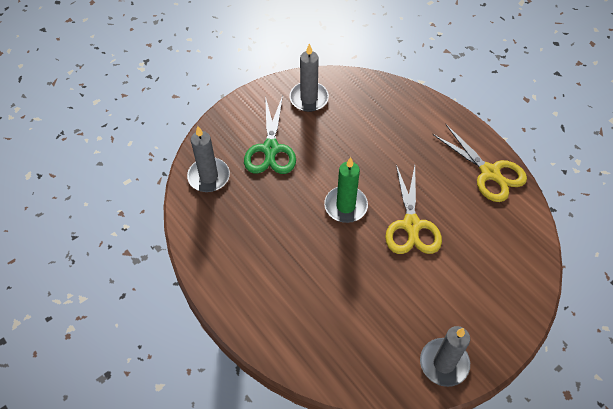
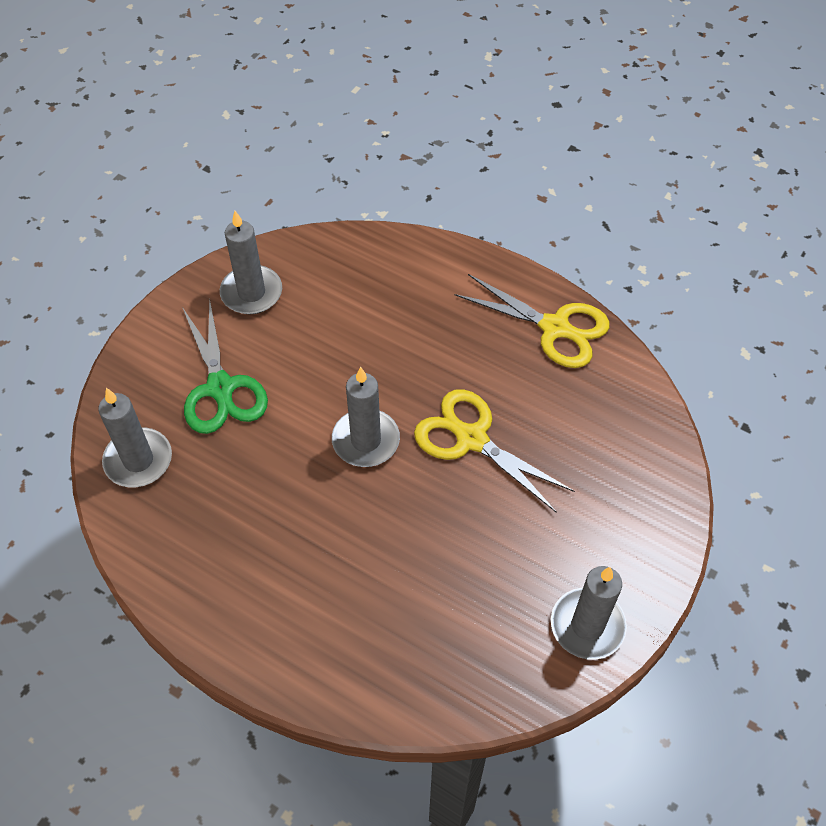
camera: 20 degrees left, 0 degrees up
green candle [324,157,368,223] -> grey candle [332,367,400,467]
yellow scissors [385,165,442,254] -> yellow scissors turned 150 degrees clockwise [414,389,575,513]

